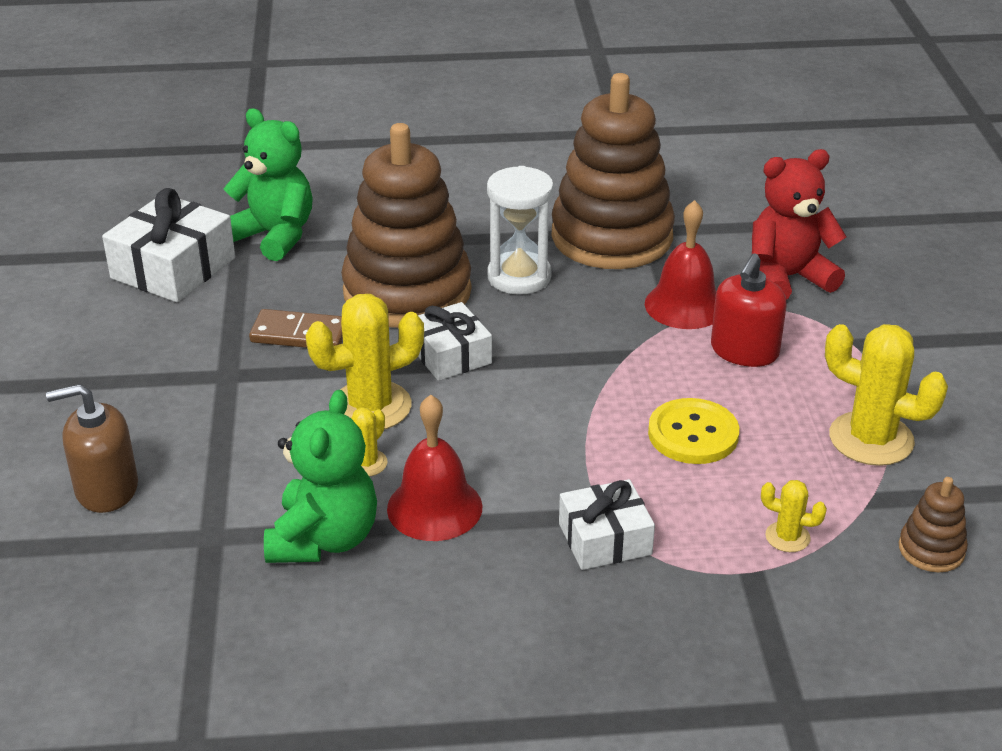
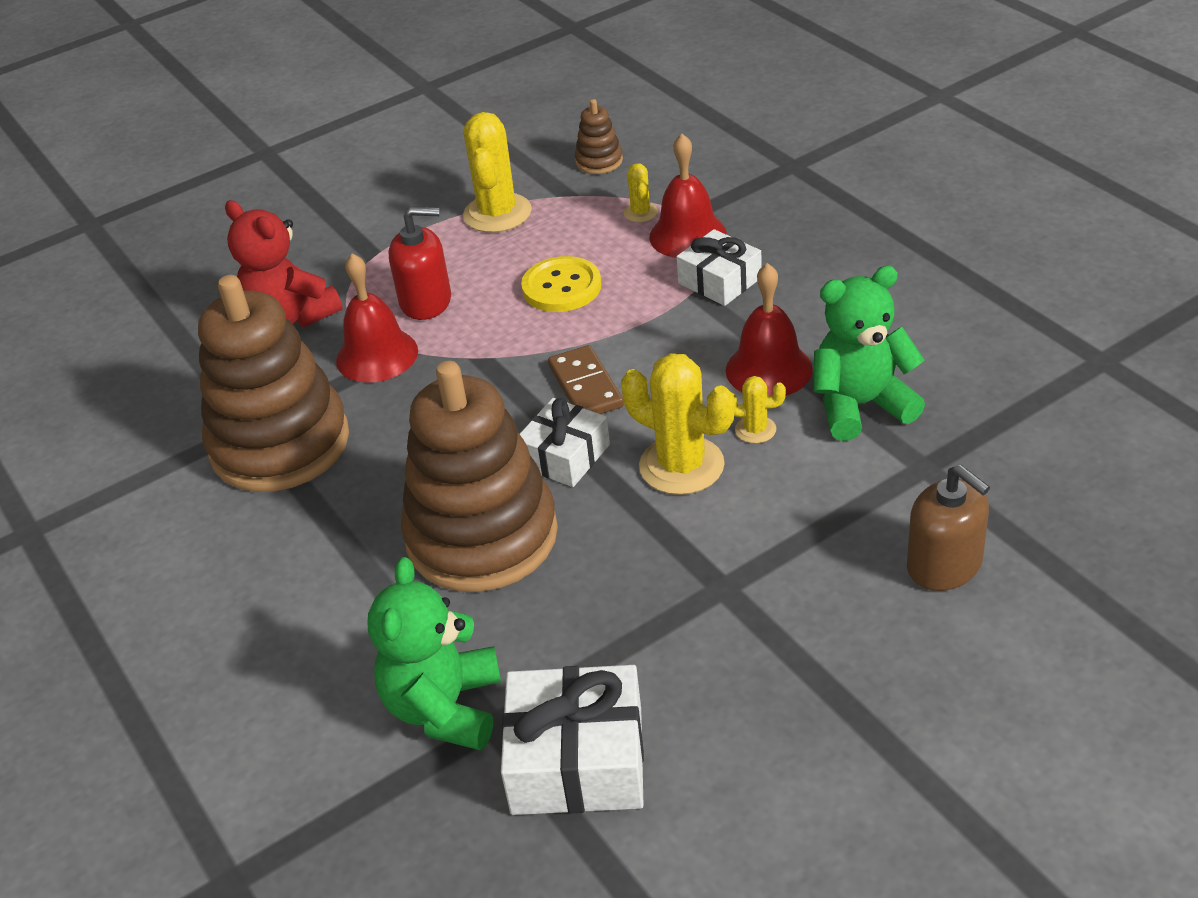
camera: 115 degrees left, 5 degrees up
brown domino [249,309,343,348] -> brown domino moved to [548,345,624,414]
white hourglass [487,166,554,295] -> none
none -> red bell [649,134,727,258]

